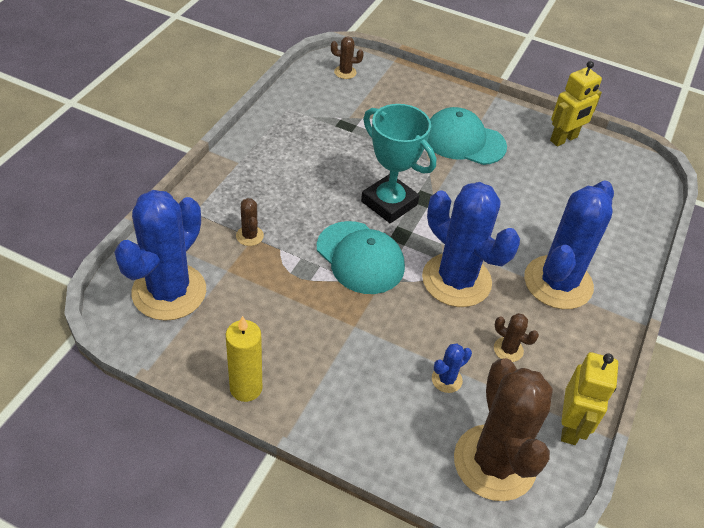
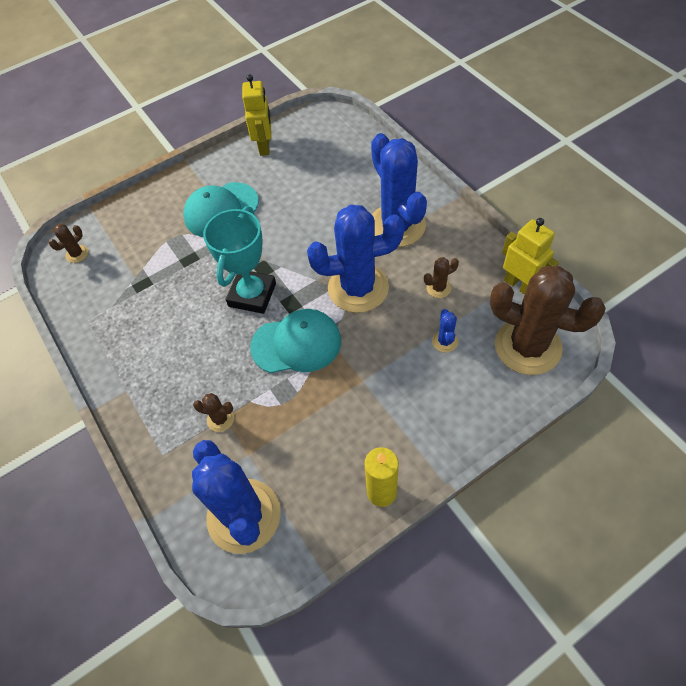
camera: 50 degrees left, 10 degrees up
turquoise trophy [361,104,436,223] -> turquoise trophy turned 60 degrees counterclockwise [203,206,276,314]

